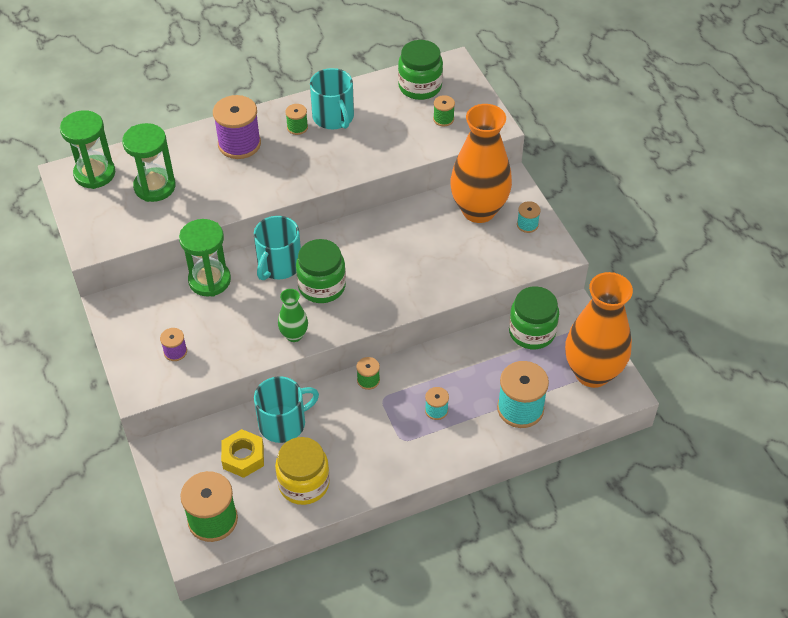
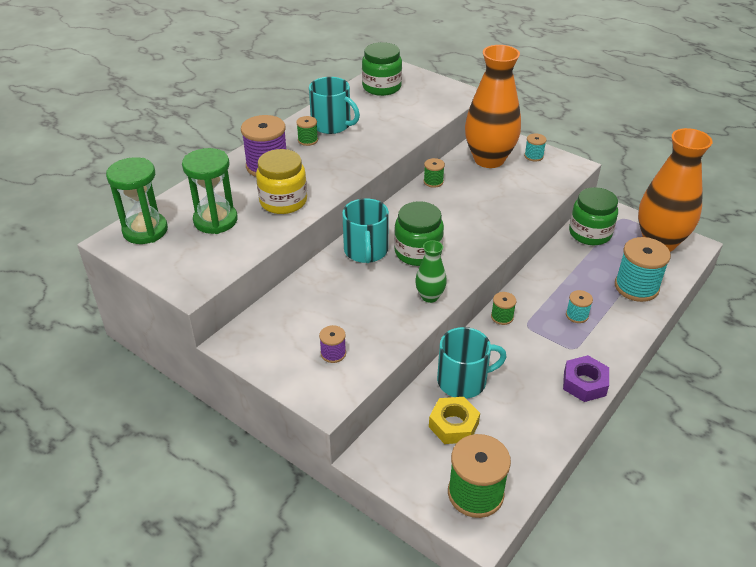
camera: 30 degrees left, 10 degrees down
green hourglass [179,219,231,297] -> none
turquoise mug [254,376,319,443] -> turquoise mug turned 45 degrees clockwise [437,327,507,399]
yellow jar [275,437,330,505] -> yellow jar moved to [256,149,307,214]
green spool [433,95,455,126] -> green spool moved to [424,158,445,188]
none -> purple nut [563,355,609,402]

